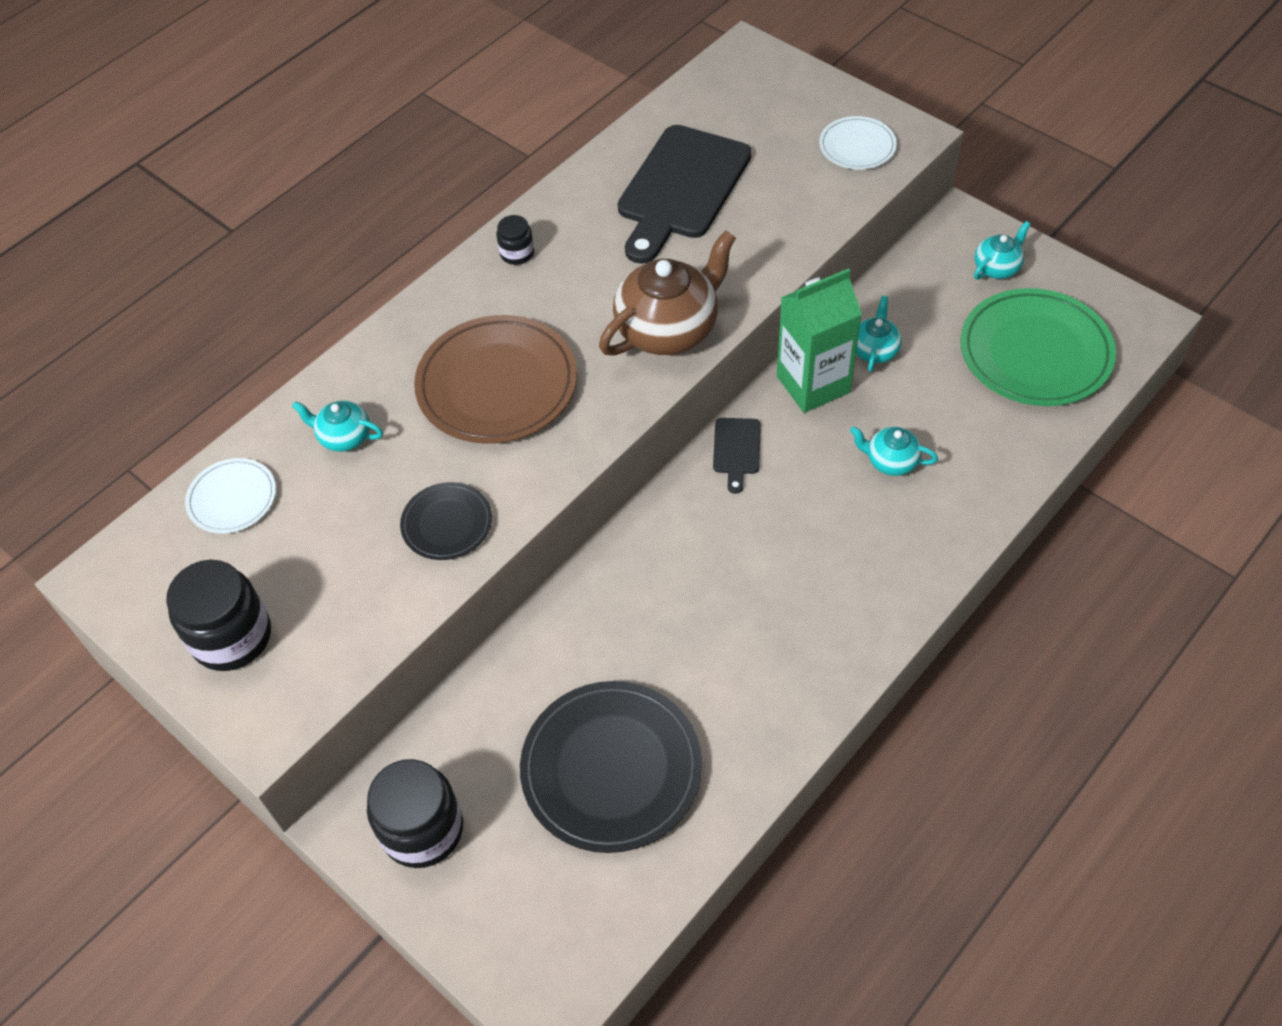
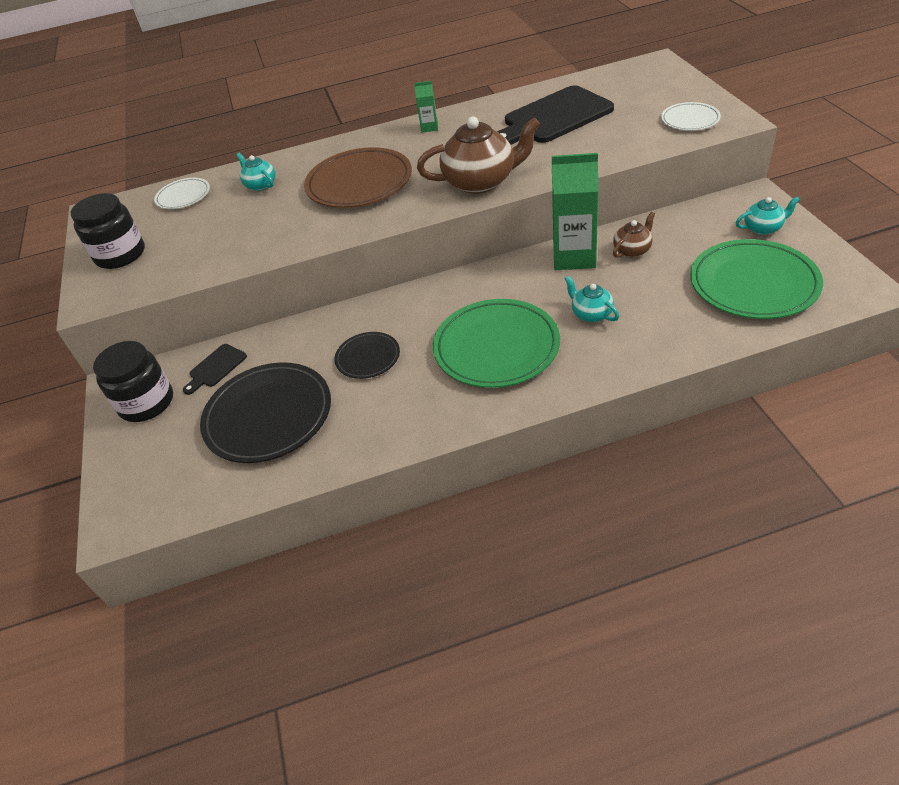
camera: 35 degrees right, 10 degrees down
black plate [400,482,492,560] -> black plate moved to [335,332,400,379]
black jar [496,215,534,265] -> green carton [414,81,438,133]
black cutting board [713,418,761,494] -> black cutting board moved to [183,344,247,395]
turquoise teapot [856,296,902,372] -> brown teapot [613,212,655,258]
none -> green plate [433,299,560,388]

